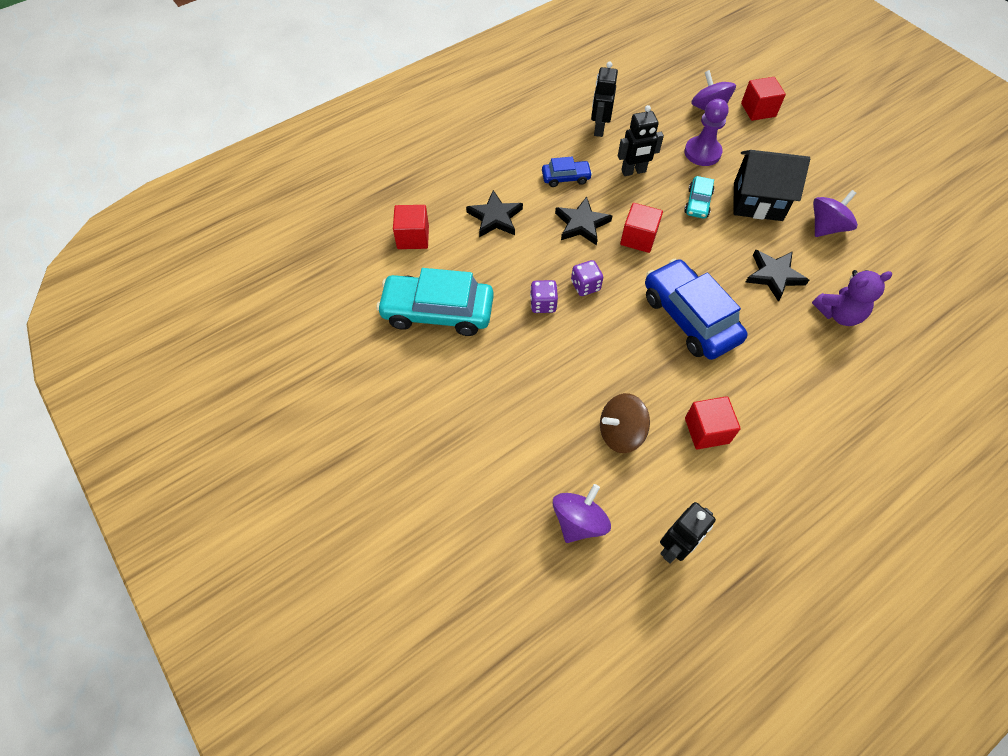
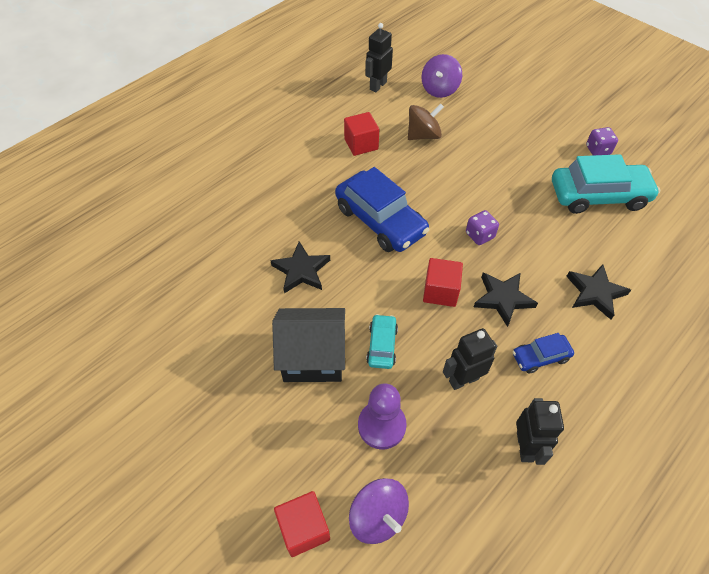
camera: 170 degrees right, 5 degrees down
red cube [393,205,429,249] -> none
purple dice [530,280,558,313] -> purple dice moved to [586,127,618,155]
purple teddy bear [812,270,892,326] -> none
purple spinning top [813,190,858,237] -> none

